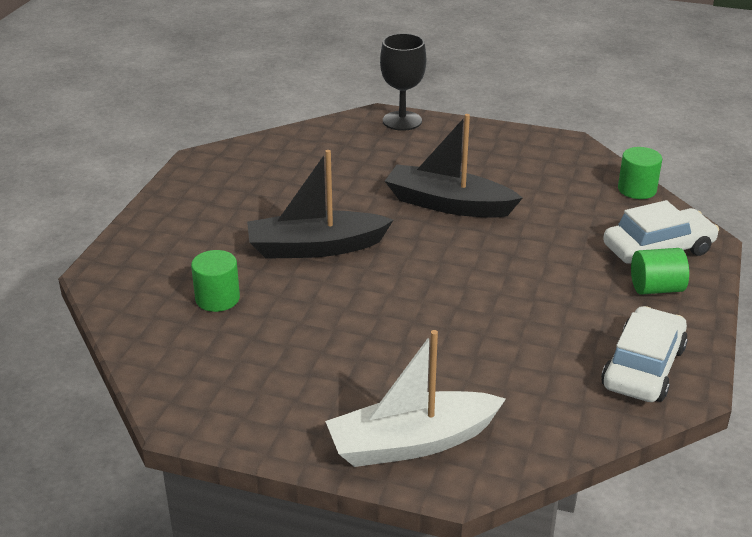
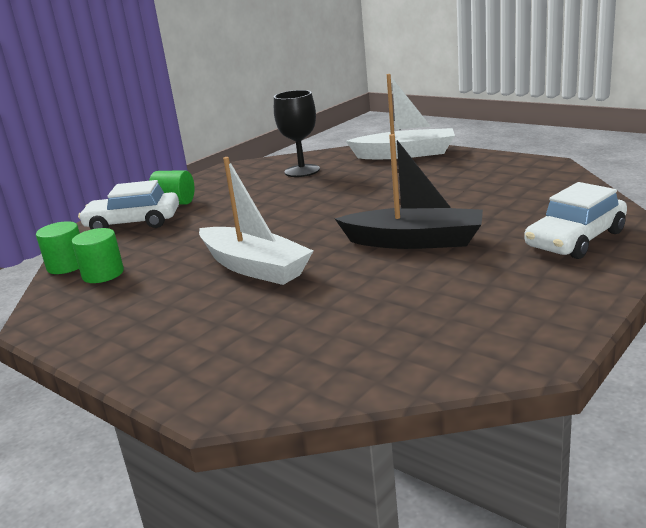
camera: 155 degrees left, 10 degrees down
green cylinder [191,250,240,312] -> green cylinder moved to [72,228,124,283]
black goblet [380,33,426,131] -> black goblet moved to [274,90,320,177]
black boat [385,114,522,218] -> white boat [199,157,313,285]
white car [601,306,688,402] -> white car moved to [524,182,627,259]

